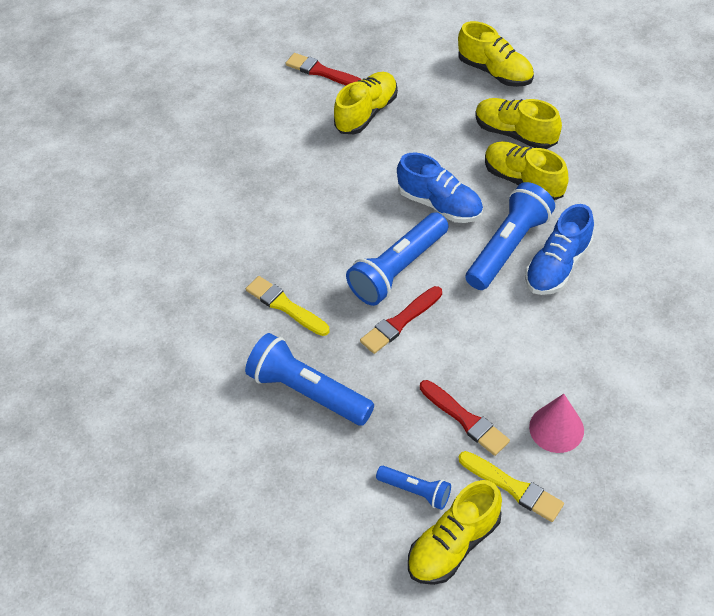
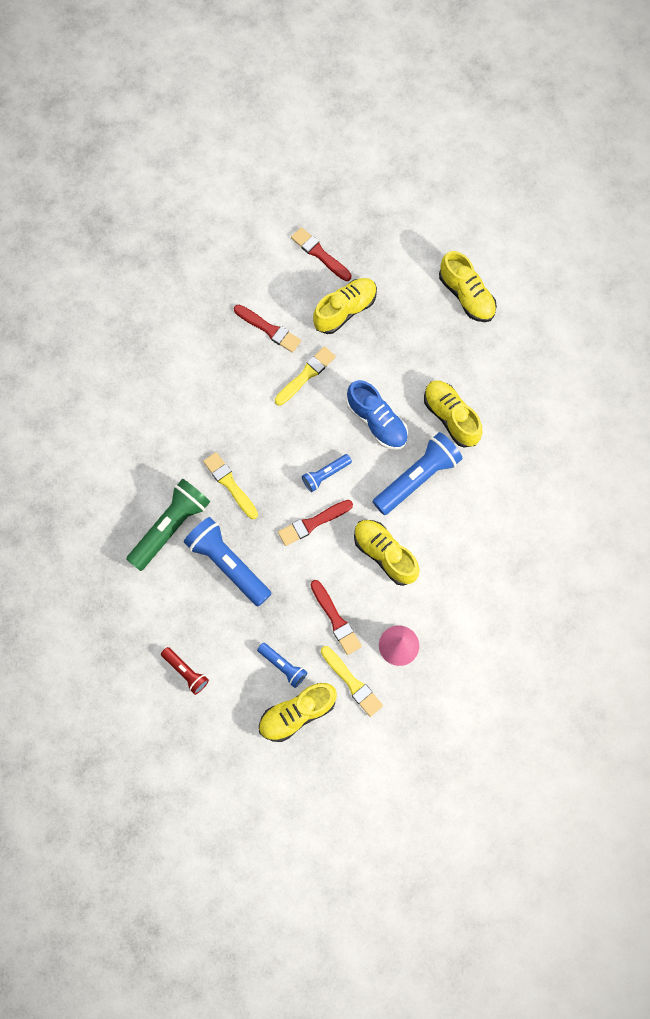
camera: 10 degrees right, 20 degrees up
blue flashlight [346,212,448,306] -> blue flashlight [302,454,352,492], size x0.54
yellow shoe [475,98,562,149] -> yellow shoe moved to [354,520,419,586]
blue shoe [525,204,594,295] -> none
none -> green flashlight [126,479,210,571]
none -> red flashlight [161,647,209,695]
none -> red brush [234,305,301,353]
none -> yellow brush [275,346,336,406]

